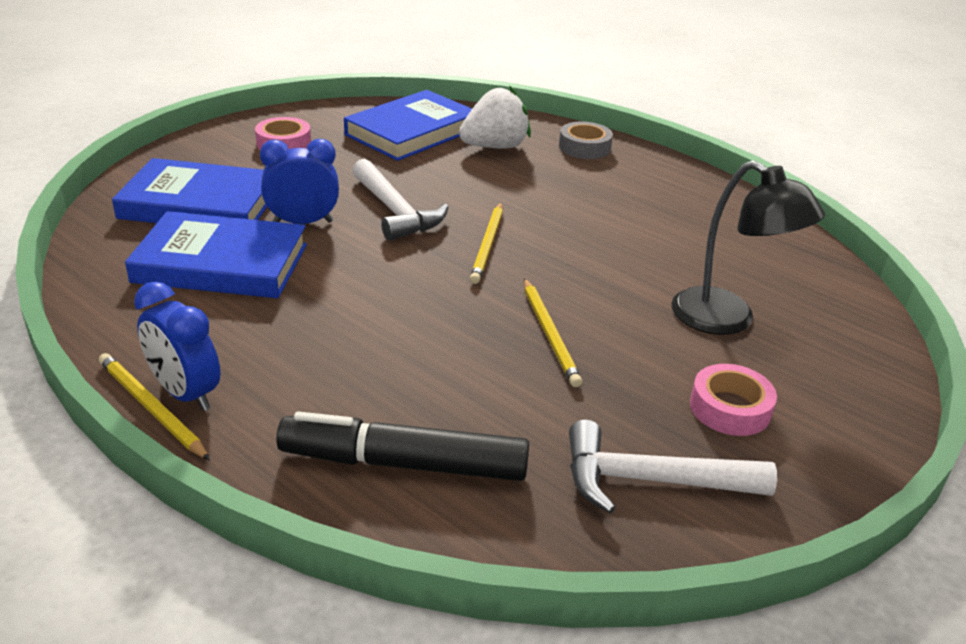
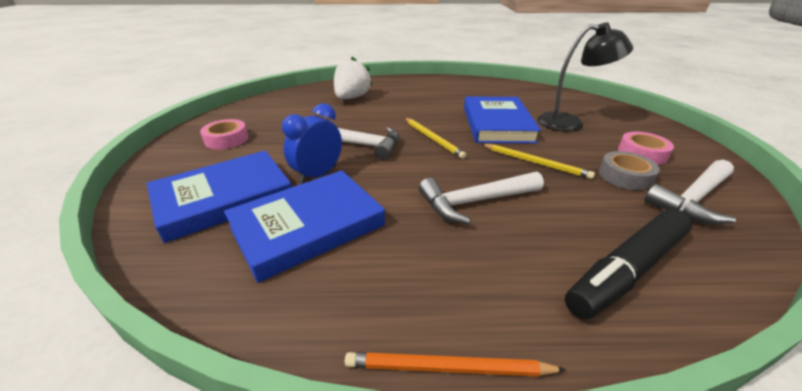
camera: 40 degrees left, 0 degrees up
yellow pencil [99,353,210,460] -> orange pencil [345,352,566,377]
blue clock [134,282,221,411] -> none
blue book [344,90,472,161] -> blue book moved to [464,96,541,144]
grey tape [559,121,613,159] -> grey tape moved to [599,151,660,190]
none -> white hammer [419,171,544,224]

